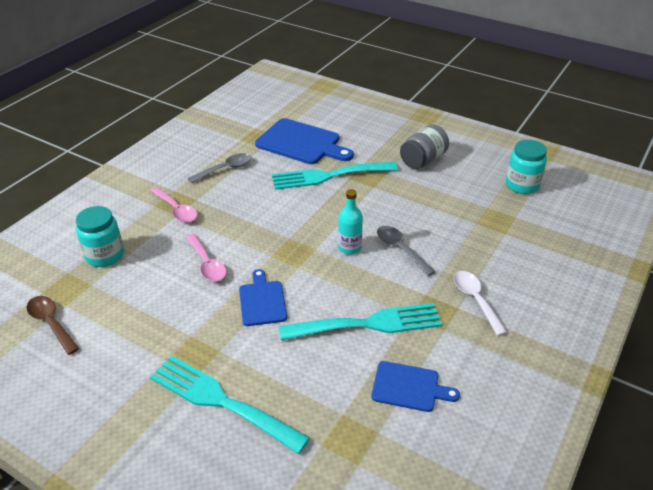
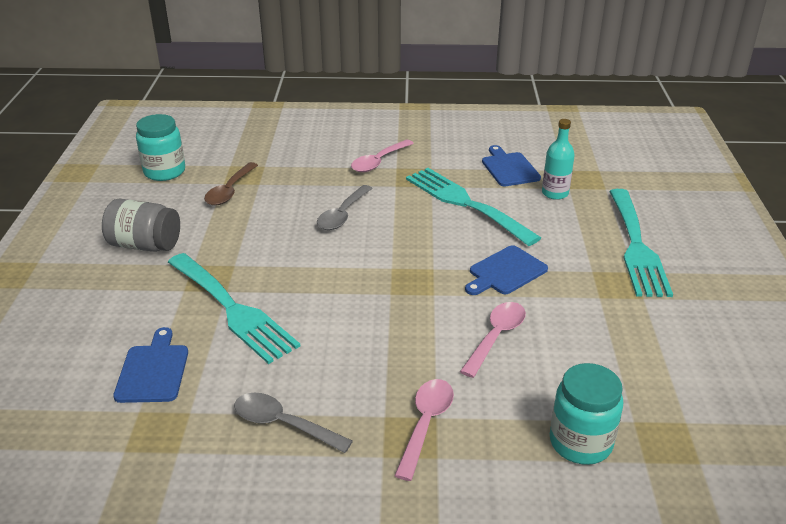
camera: 120 degrees left, 5 degrees down
brown spoon [27,296,79,355] -> brown spoon moved to [204,162,258,206]
blue cutting board [255,118,354,164] -> blue cutting board [113,327,188,403], size x0.59
turquoise bottle [338,189,363,255] -> turquoise bottle moved to [542,119,575,200]
white spoon [454,271,507,336] -> pink spoon [351,140,414,172]

